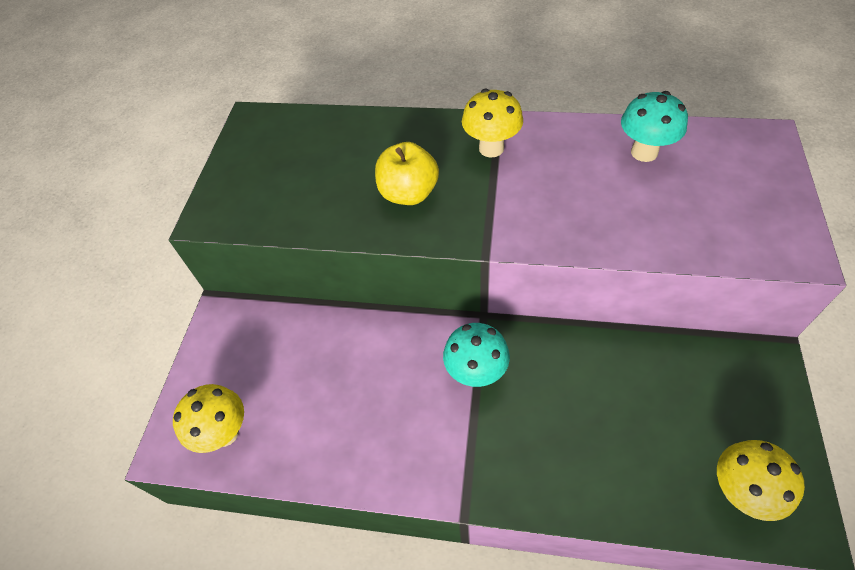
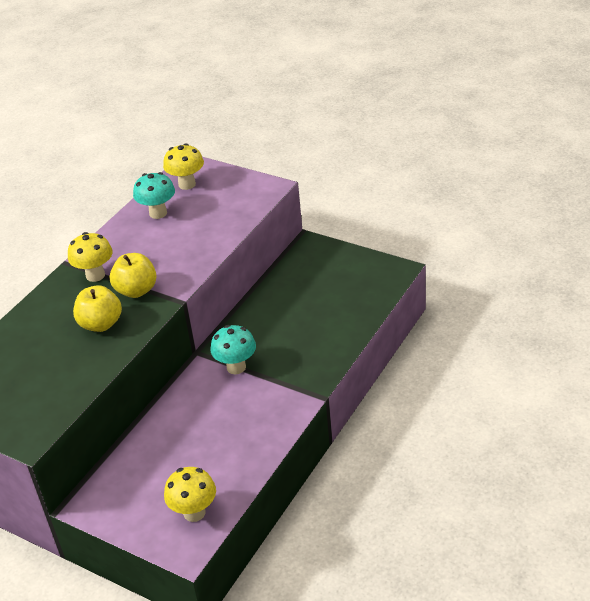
camera: 70 degrees left, 15 degrees down
yellow mushroom [717,440,805,521] -> yellow mushroom moved to [163,143,204,190]
none -> yellow apple [110,253,156,298]

